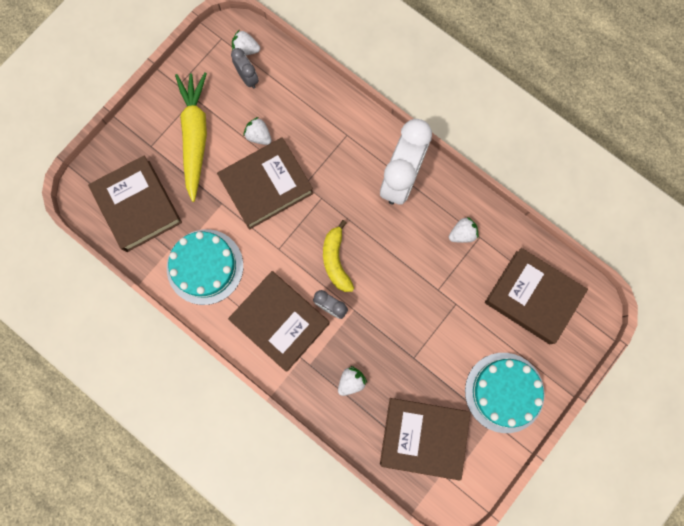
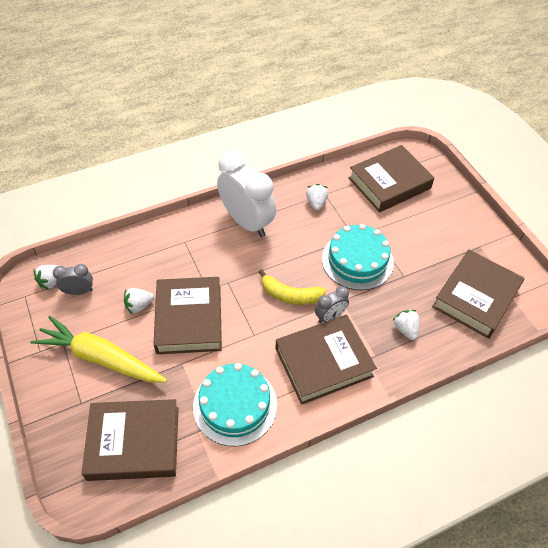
camera: 65 degrees left, 25 degrees down
turquoise cake [465,353,545,433] -> turquoise cake moved to [322,224,394,290]

